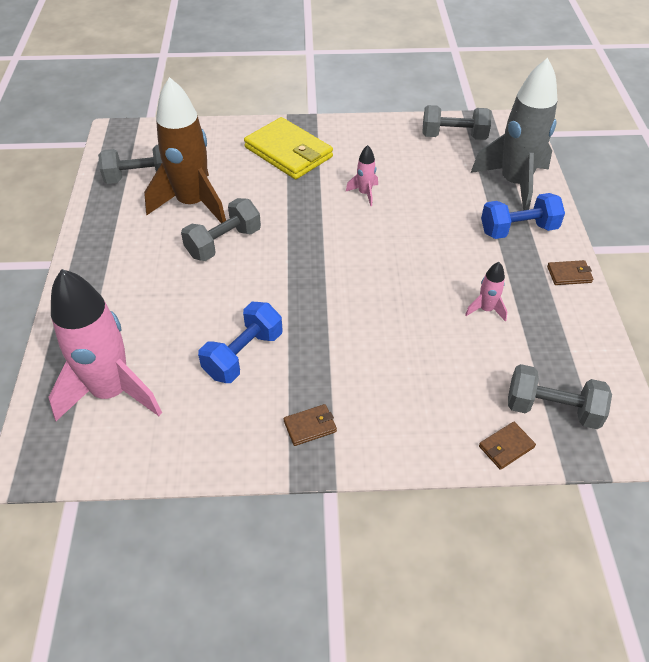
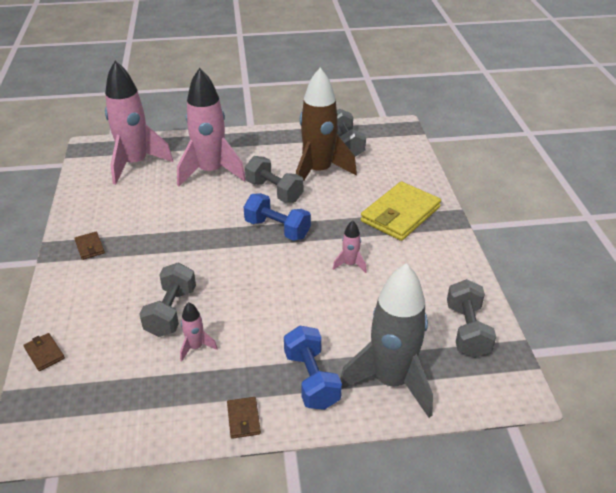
camera: 85 degrees right, 10 degrees down
blue dumbbell [198,302,282,383] -> blue dumbbell moved to [244,193,311,241]
grey dumbbell [508,364,612,429] -> grey dumbbell moved to [139,263,196,337]
none -> pink rocket [177,68,246,187]

